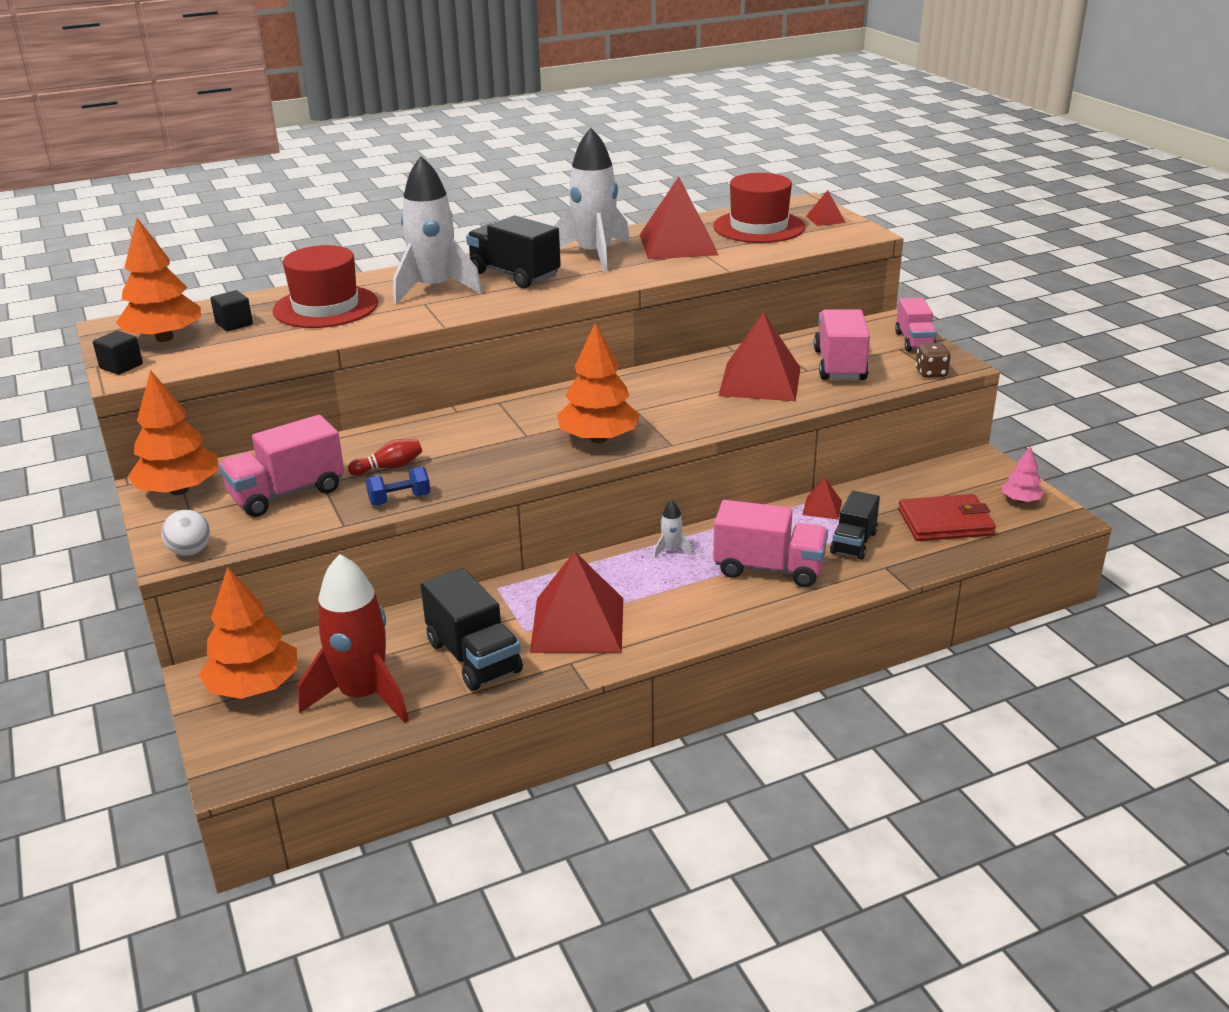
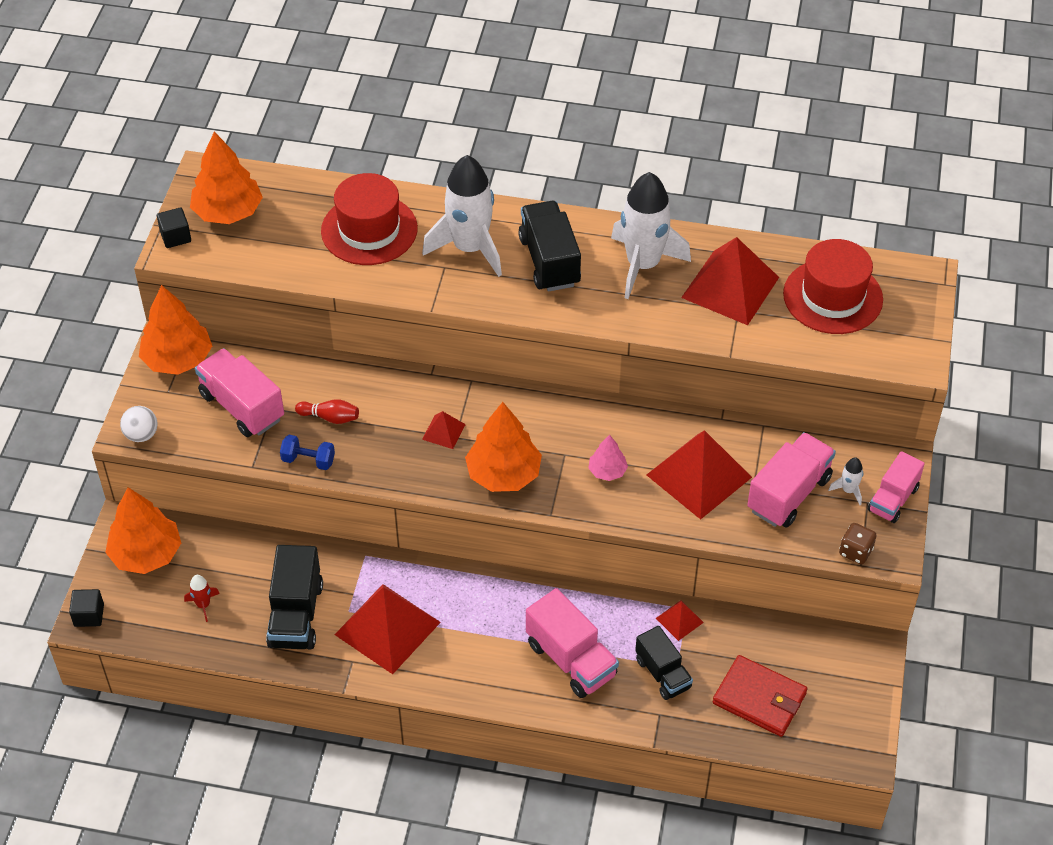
camera: 35 degrees right, 20 degrees up
black cube [210,290,253,331] -> black cube moved to [69,589,104,627]
pink truck [219,415,344,517] -> pink truck turned 45 degrees clockwise [195,348,284,437]
red rocket [298,554,409,723] -> red rocket [184,575,220,622], size x0.40
white rocket [653,500,692,558] -> white rocket moved to [828,458,863,505]
red pyramid [806,190,846,226] -> red pyramid moved to [422,411,466,449]
black truck [830,491,880,560] -> black truck turned 90 degrees counterclockwise [635,626,693,700]
pink tree [1002,446,1045,503] -> pink tree moved to [588,435,628,481]

